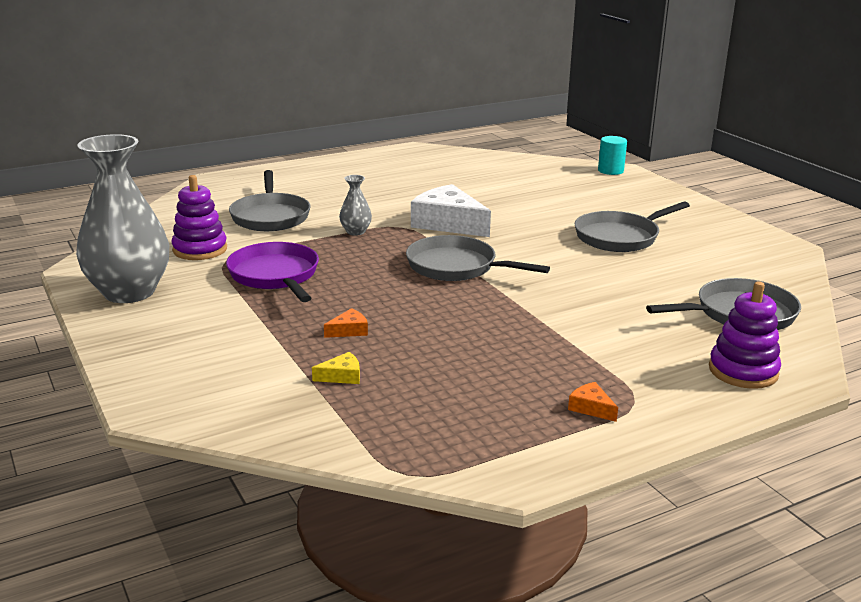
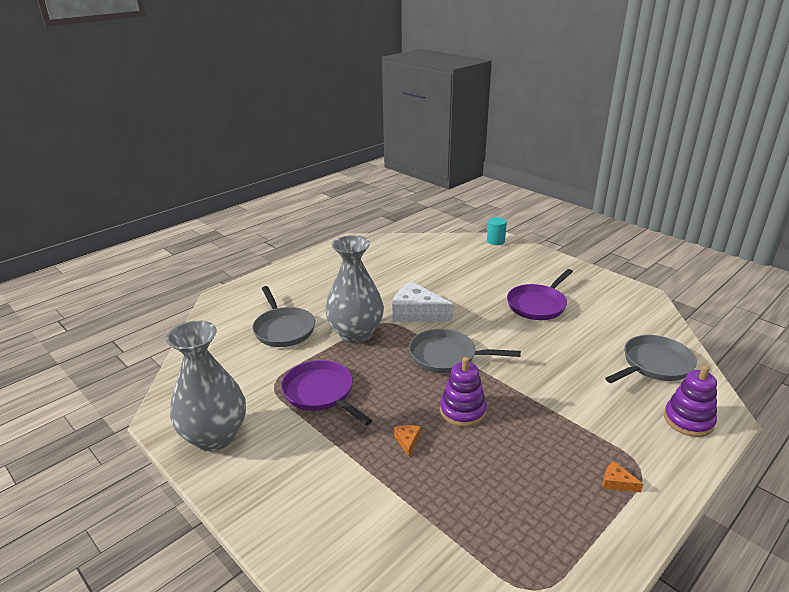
camera: 15 degrees left, 5 degrees up
purple stacking toy [171,175,227,260] -> purple stacking toy moved to [440,357,486,427]
yellow cheese [312,352,360,384] -> none
orange cheese [324,308,368,338] -> orange cheese turned 45 degrees counterclockwise [394,425,421,457]
grey vase [339,175,372,236] -> grey vase [325,235,384,343], size x2.36
grey pan [575,201,690,252] -> purple pan [507,269,573,320]

